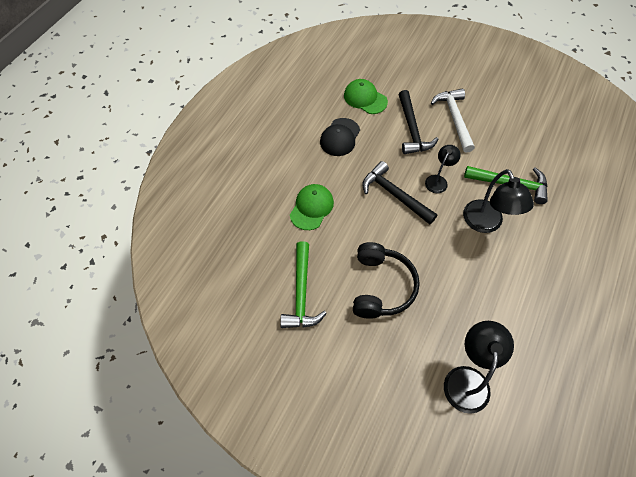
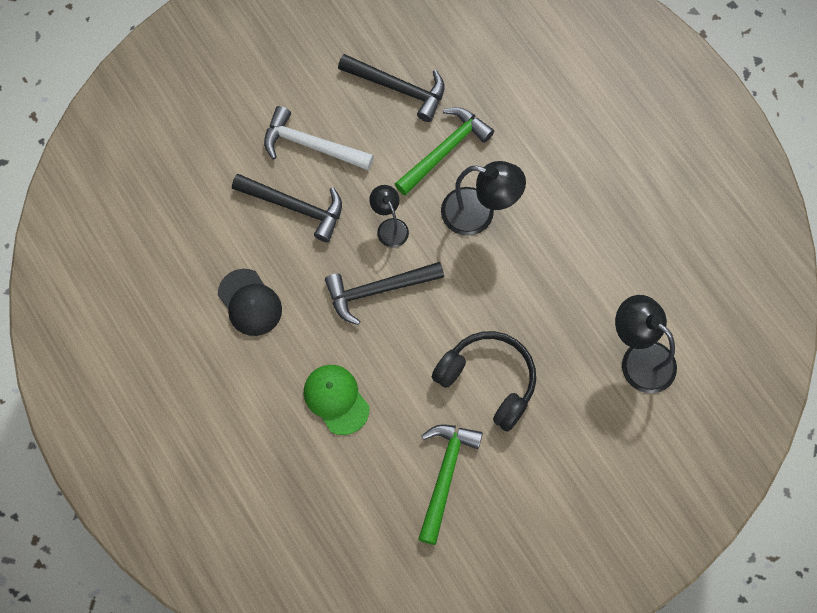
camera: 60 degrees left, 10 degrees up
green hammer [280,241,327,328] -> green hammer turned 105 degrees counterclockwise [418,424,483,545]
green cap [344,79,388,114] -> none
none -> black hammer [338,54,445,122]

